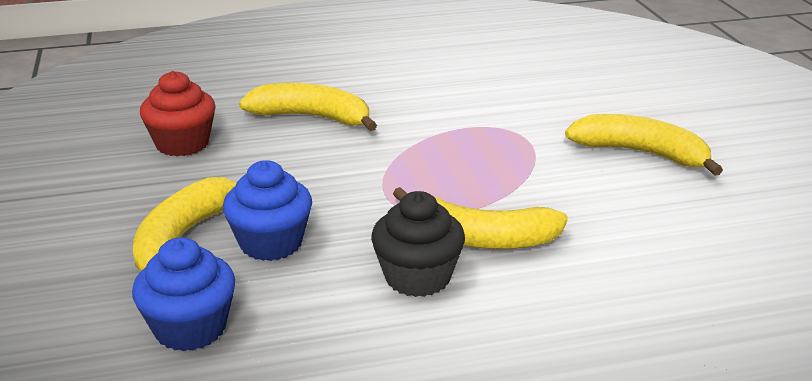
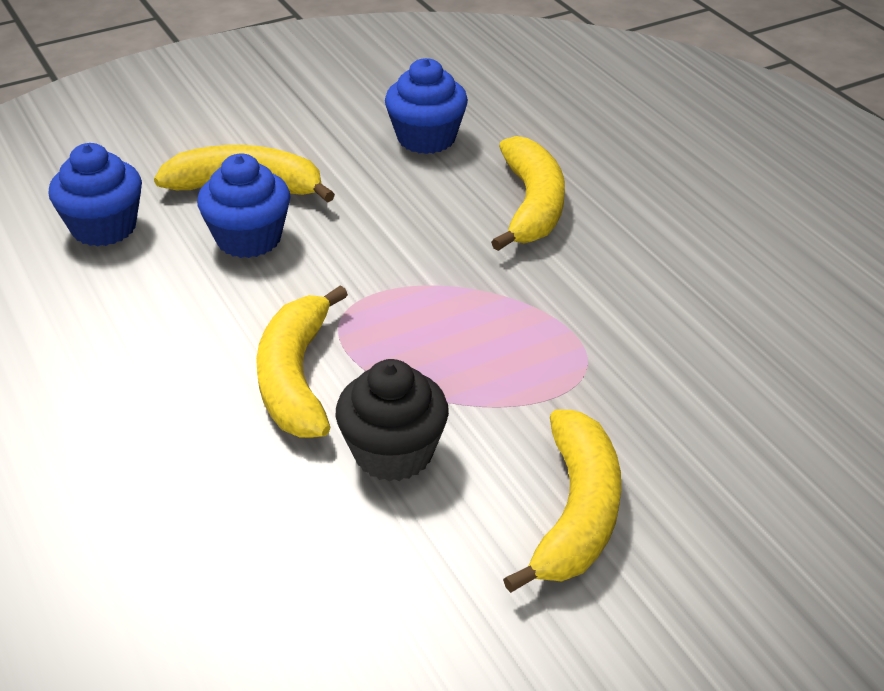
camera: 75 degrees right, 10 degrees up
red cupcake [140,71,216,156] -> blue cupcake [385,58,468,154]
black cupcake [371,191,465,297] -> black cupcake moved to [335,359,449,481]

